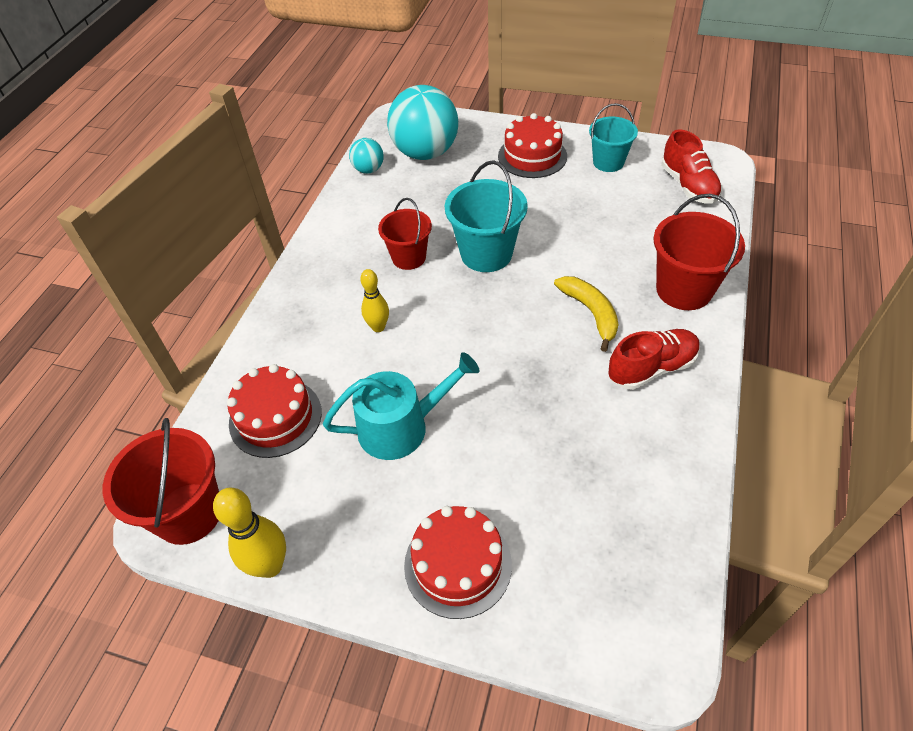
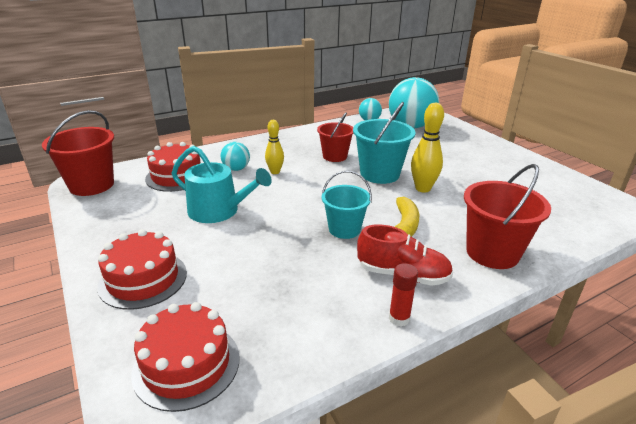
camera: 40 degrees right, 20 degrees down
yellow bowling pin [213,488,286,578] -> yellow bowling pin moved to [411,103,444,193]
red cake [498,113,567,178] -> red cake moved to [131,302,240,412]
turquoise bucket [589,103,638,172] -> turquoise bucket moved to [322,171,372,239]
red shoe [661,129,722,204] -> none
none -> turquoise ball [221,142,250,171]
none -> red glue stick [389,263,418,327]

